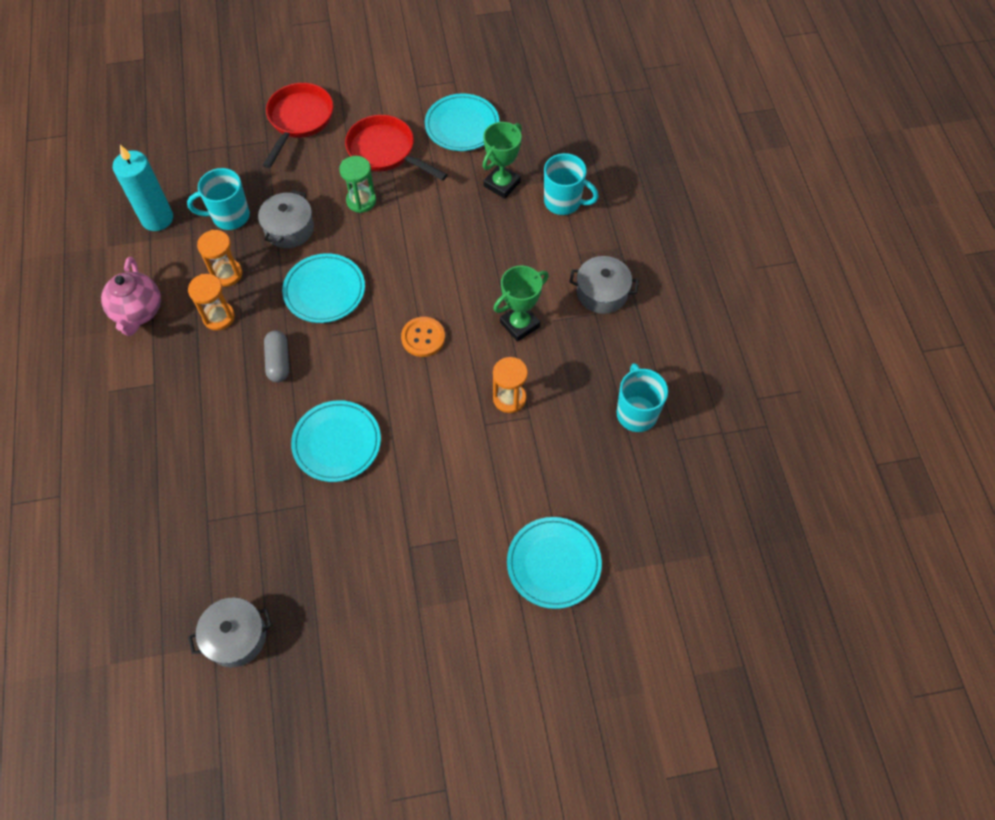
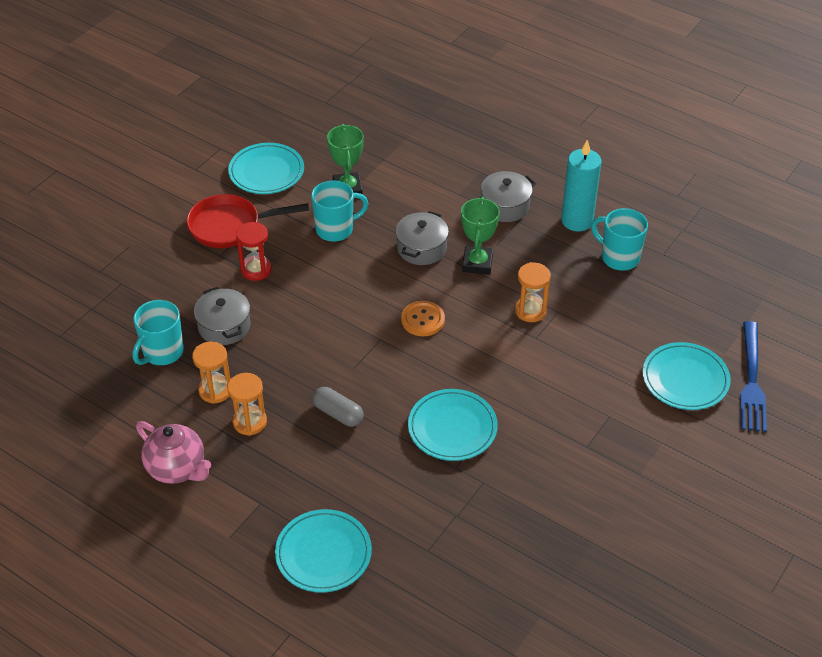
camera: 45 degrees left, 15 degrees down
turquoise candle [113,145,173,231] -> turquoise candle moved to [561,140,602,232]
grey pot [188,598,272,667] -> grey pot moved to [395,211,449,265]
red pan [263,83,333,168] -> none
turquoise plate [282,253,365,323] -> turquoise plate moved to [275,509,372,593]
green hourglass [339,156,376,213] -> red hourglass [236,222,272,281]
turquoise mug [544,153,599,215] -> turquoise mug moved to [311,180,368,242]
none -> blue fork [740,321,767,432]

